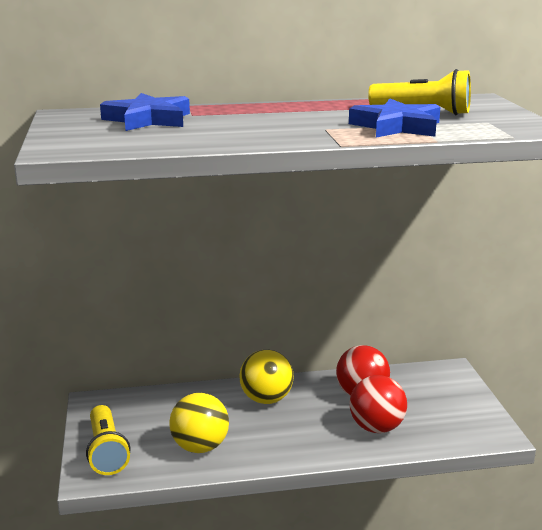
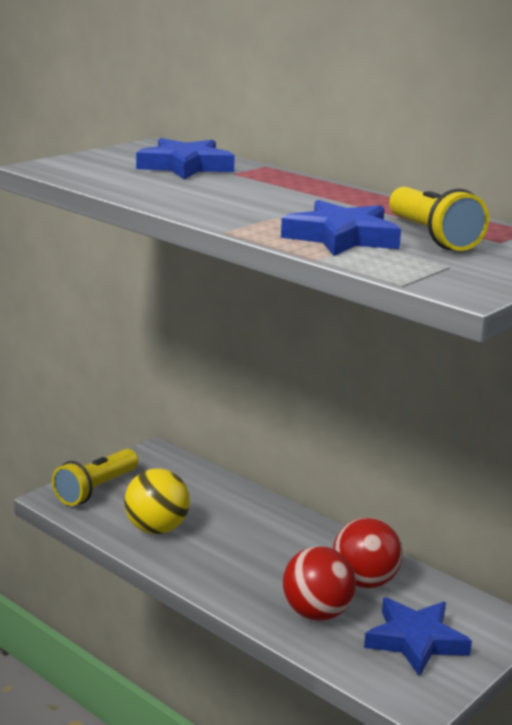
camera: 50 degrees right, 0 degrees up
yellow ball [240,350,294,404] -> none
none -> blue star [364,598,472,677]

